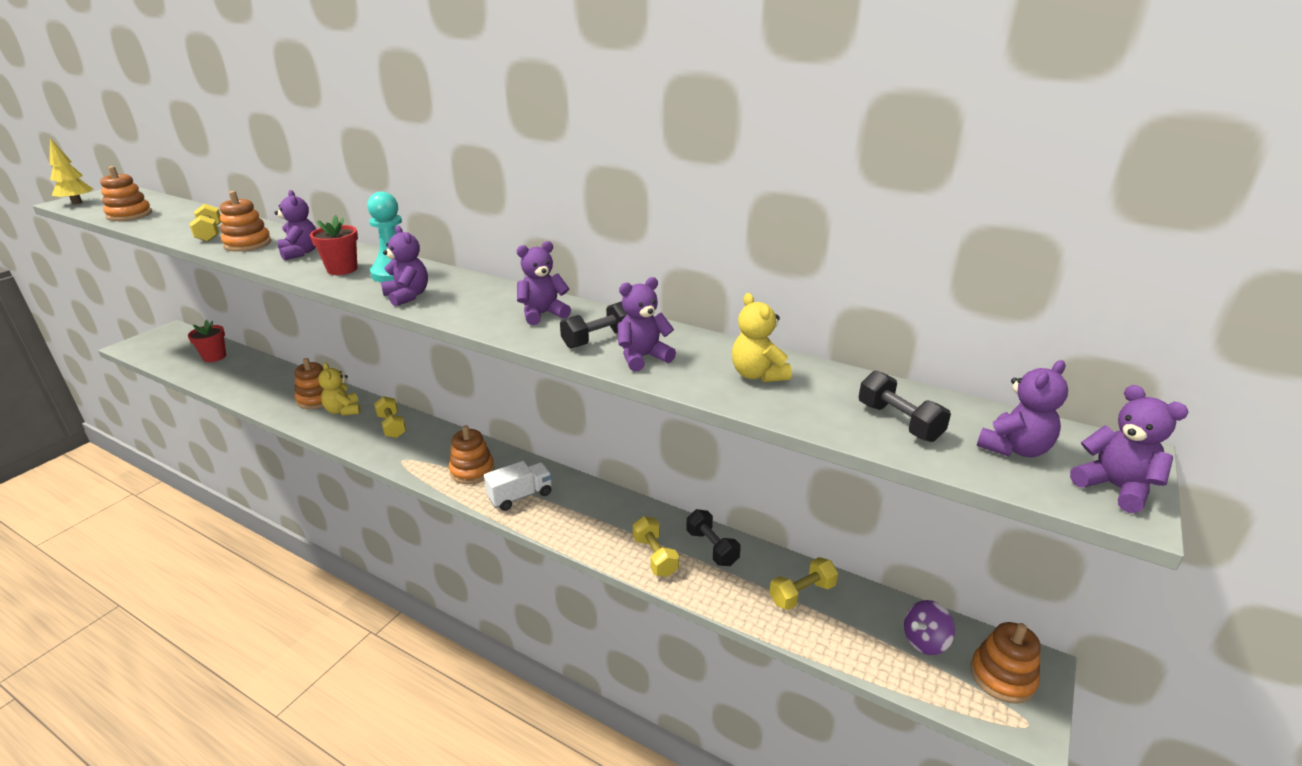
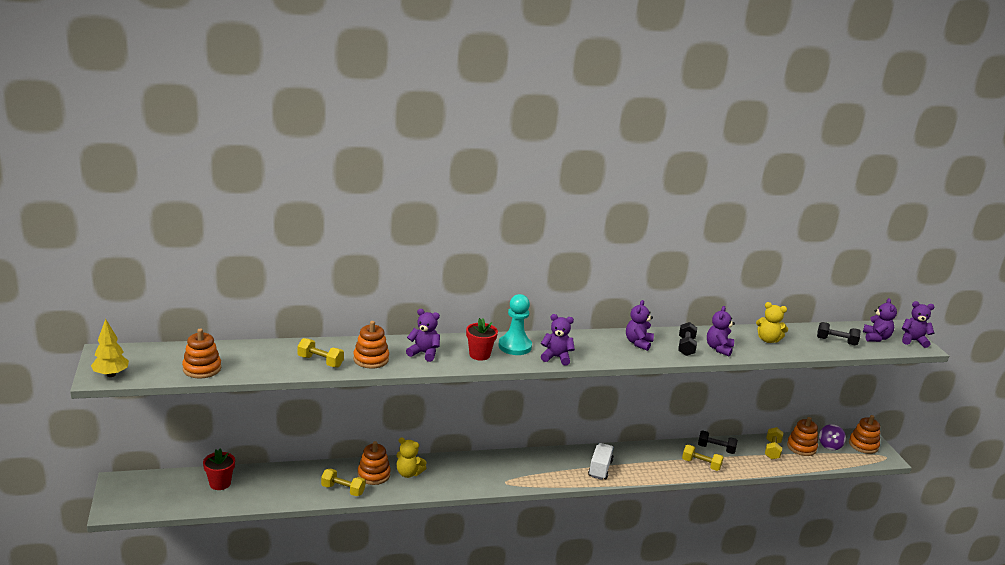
camera: 45 degrees left, 5 degrees down
yellow dumbbell [374,396,406,438] -> yellow dumbbell moved to [321,469,366,496]
orange stacking toy [449,425,494,484] -> orange stacking toy moved to [787,417,818,456]

